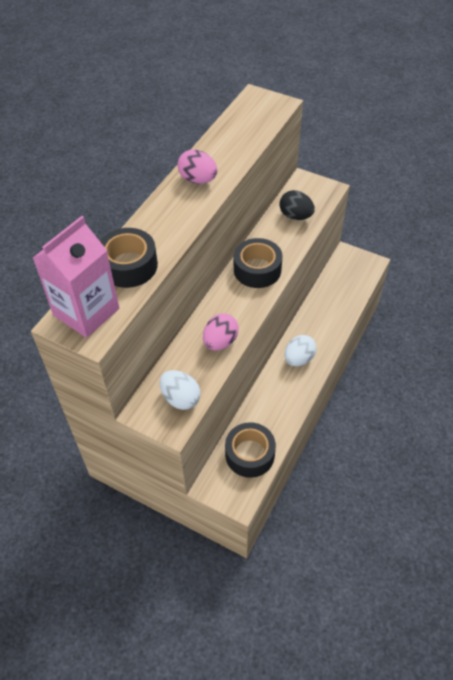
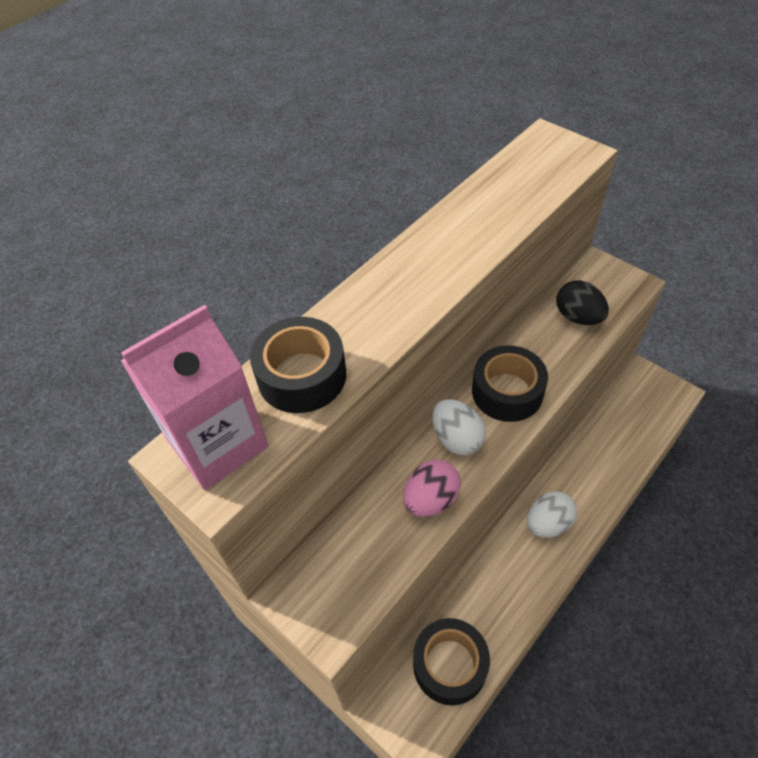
camera: 15 degrees right, 0 degrees up
white egg [160,370,200,410] -> white egg moved to [432,399,486,455]
pink egg [177,149,217,184] -> none

